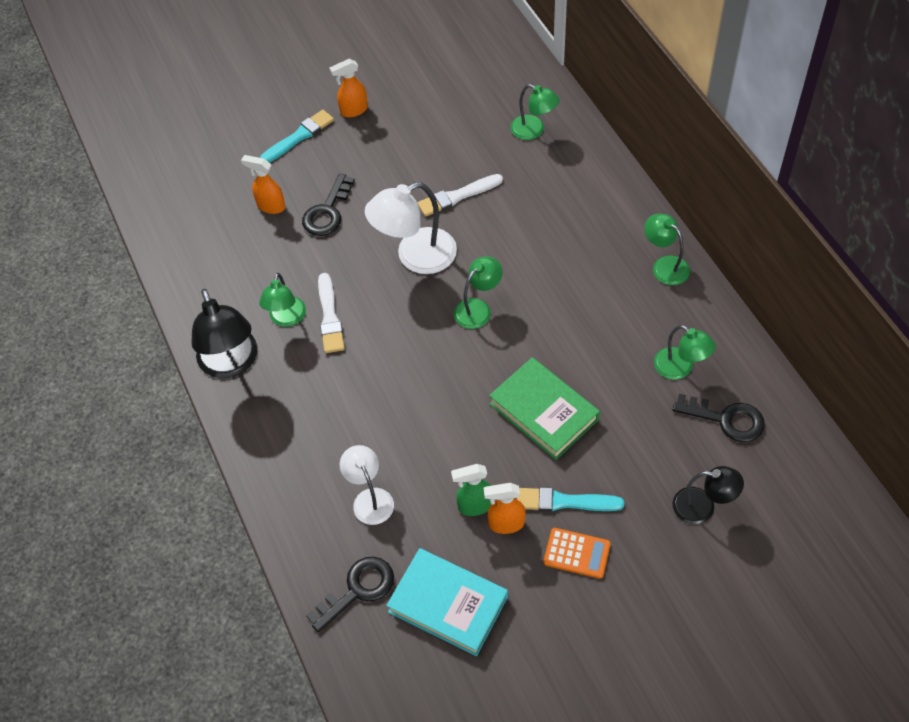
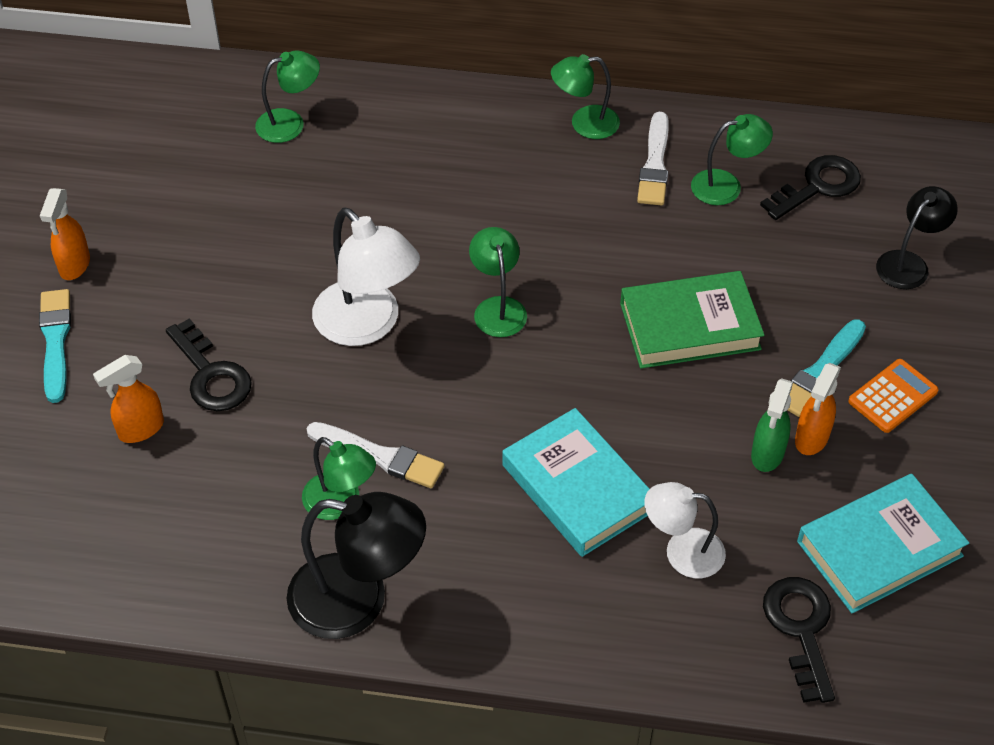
camera: 60 degrees left, 5 degrees down
white lamp [365,182,457,274] -> white lamp turned 45 degrees counterclockwise [312,208,420,346]
white brush [417,174,503,217] -> white brush moved to [637,112,669,205]
none -> turquoise book [502,408,649,557]

